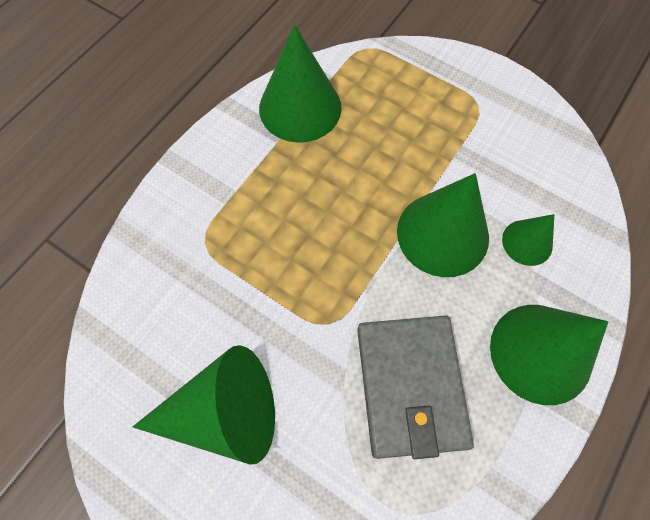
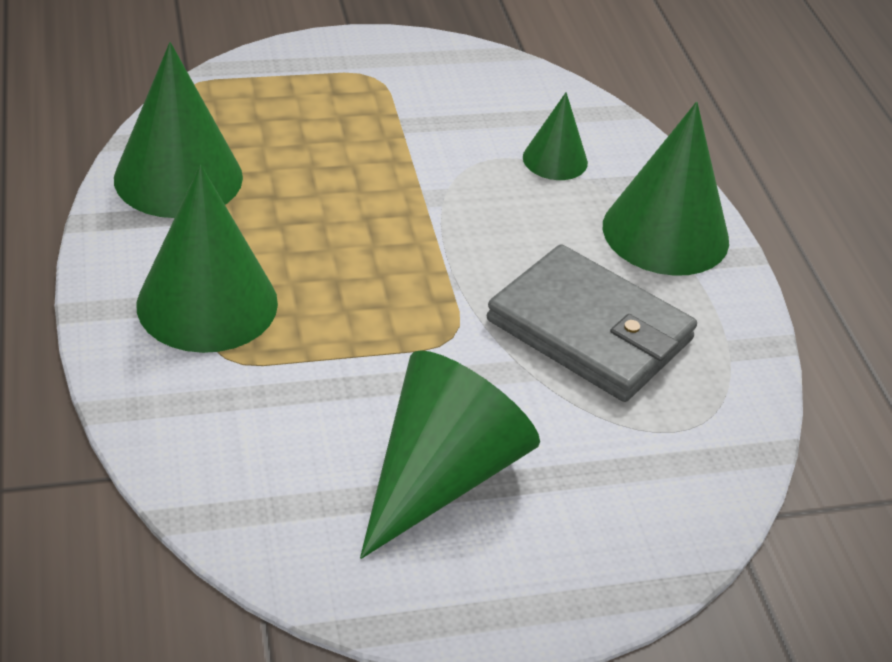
camera: 50 degrees left, 25 degrees down
green cone [397,173,489,277] -> green cone moved to [137,165,278,353]

